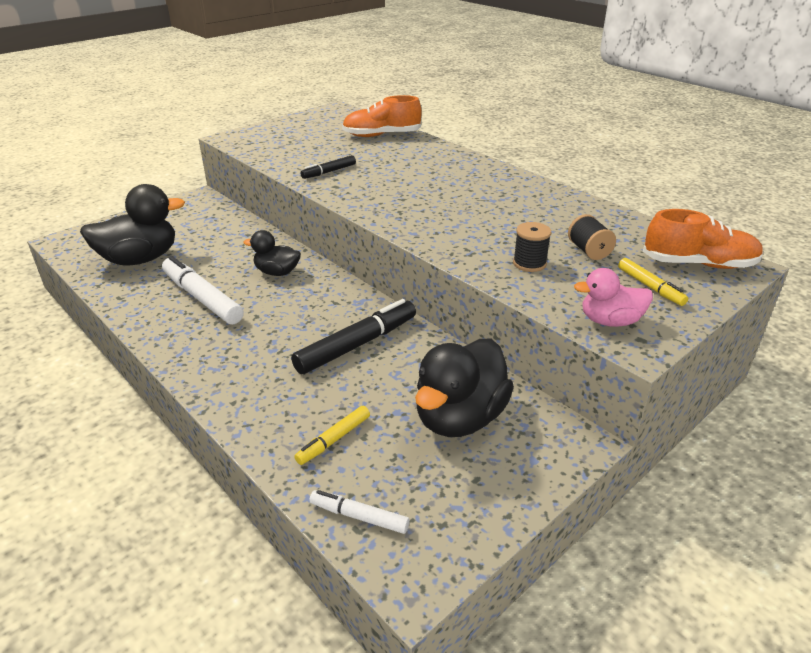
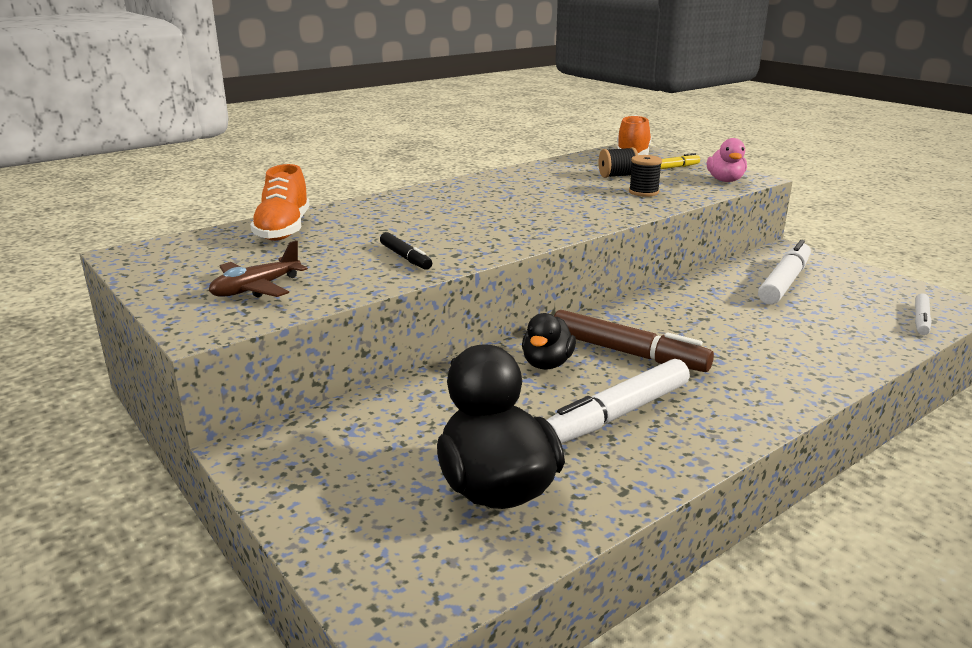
camera: 85 degrees left, 10 degrees down
black marker [291,299,416,374] -> none
yellow marker [294,406,370,465] -> none
black duck [415,339,514,437] -> white marker [758,240,811,305]
none -> brown plane [209,240,308,298]
none -> brown marker [554,310,714,372]

